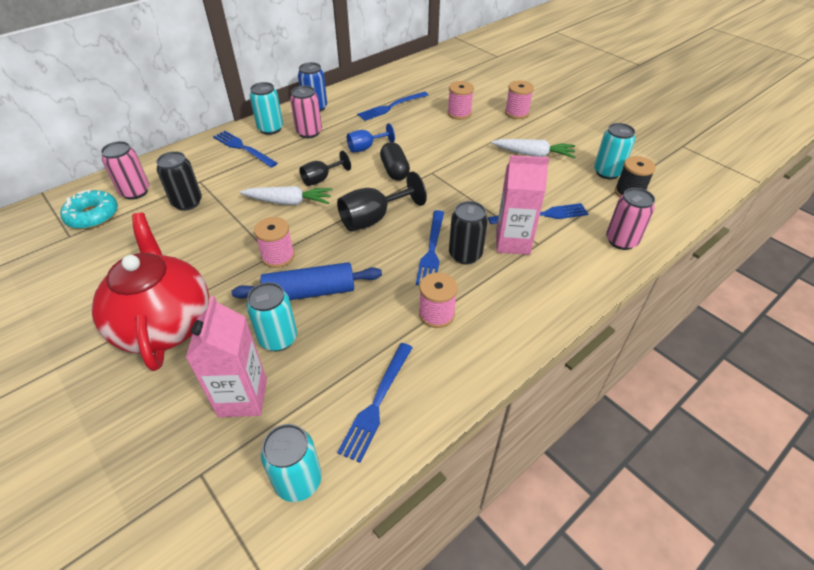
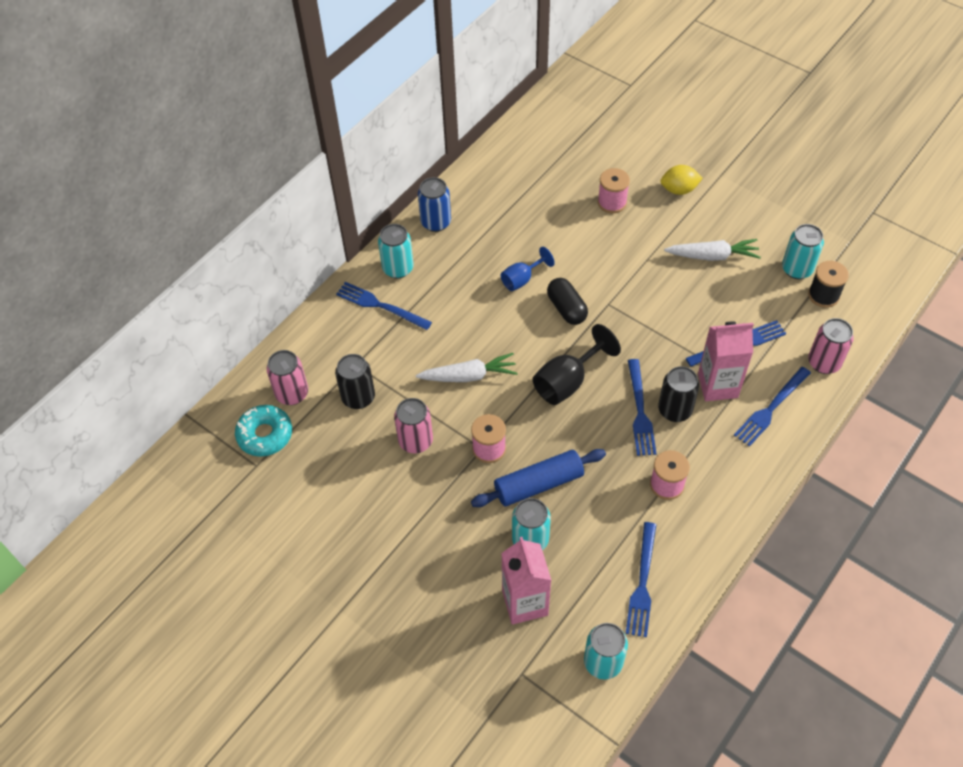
camera: 10 degrees left, 10 degrees up
red teapot [91,213,209,371] -> none
pink can [290,85,322,138] -> pink can moved to [394,398,433,454]
black goblet [299,151,351,186] -> none
blue fork [357,91,428,121] -> blue fork moved to [734,367,811,447]
pink spool [505,81,534,119] -> yellow lemon [660,165,703,195]

